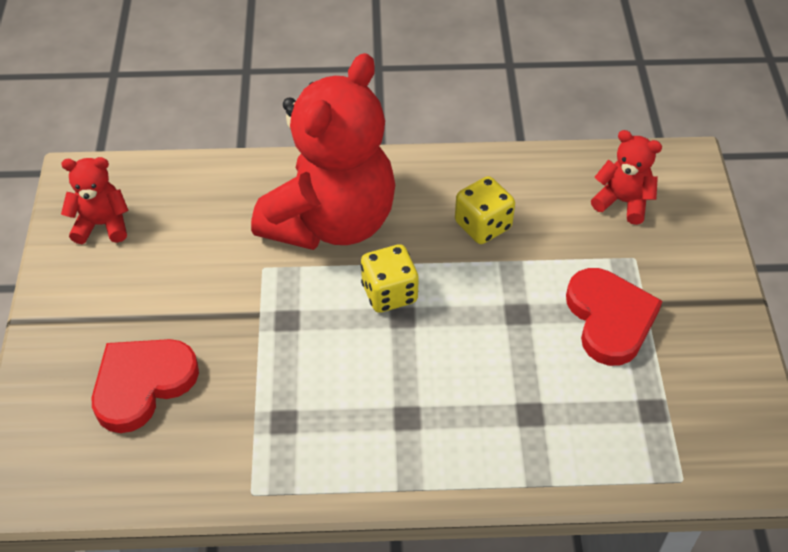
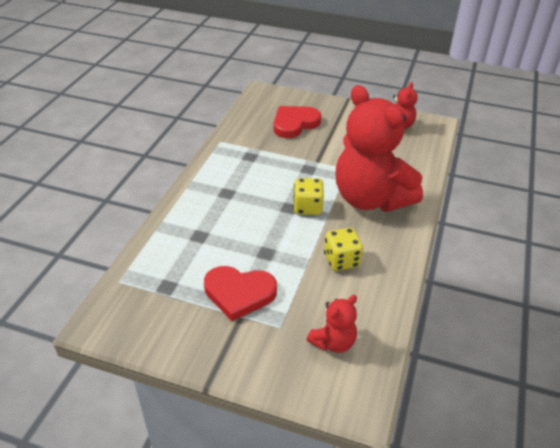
camera: 110 degrees right, 10 degrees down
red heart [91,339,199,433] -> red heart turned 105 degrees counterclockwise [274,106,321,138]

